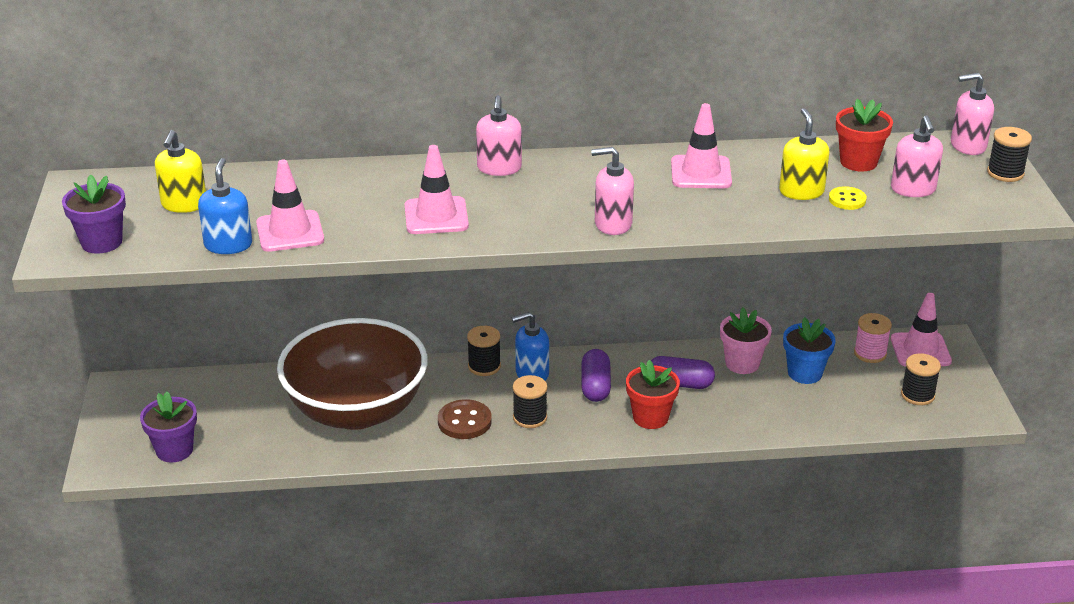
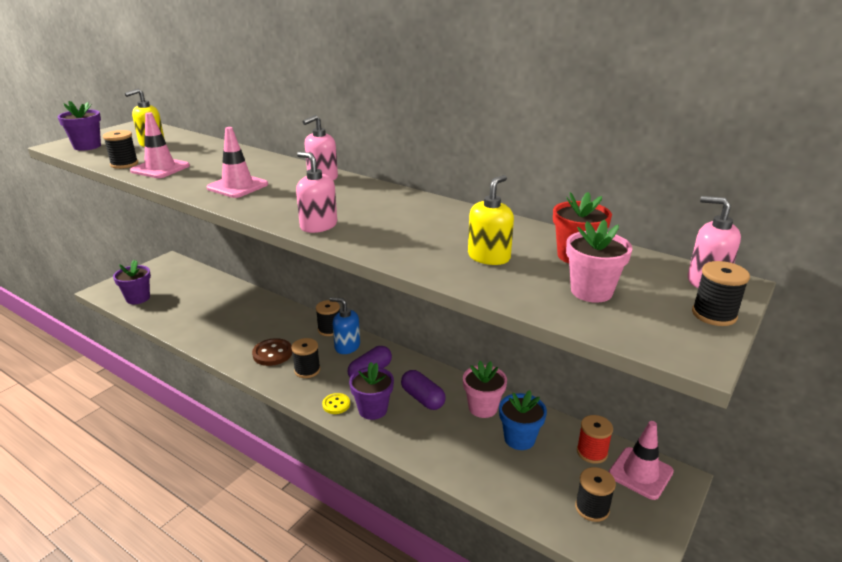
camera: 40 degrees right, 5 degrees down
blue soap dispenser [198,158,252,254] -> black spool [103,130,138,169]
brown bowl [277,318,428,430] -> none
red flower pot [626,360,680,429] -> purple flower pot [349,362,394,420]
pink traffic cone [671,103,732,188] -> none
yellow button [829,186,867,210] -> yellow button moved to [322,393,350,414]
pink spool [854,313,892,363] -> red spool [577,415,613,464]
pink soap dispenser [891,115,943,197] -> pink flower pot [566,220,632,303]

